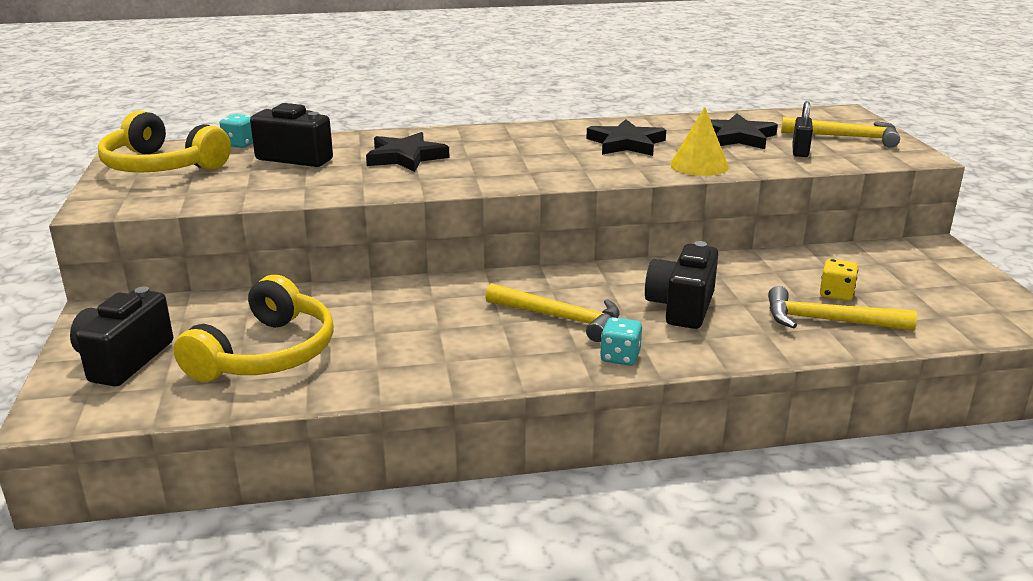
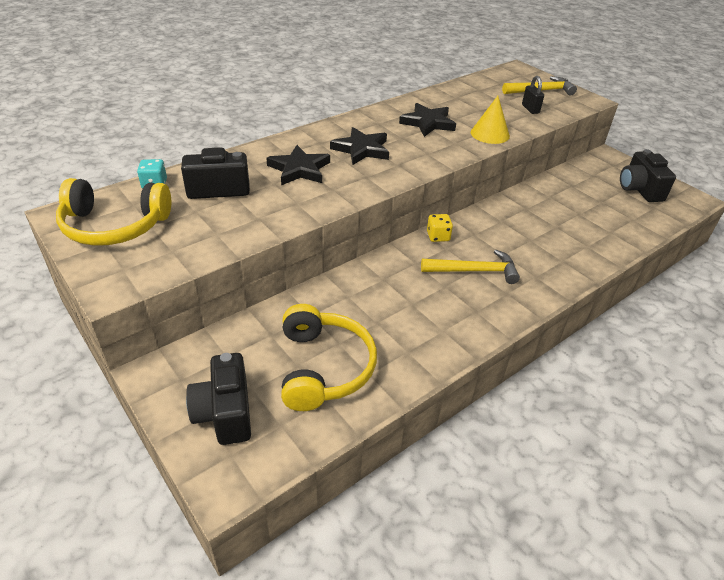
camera: 30 degrees left, 15 degrees up
turquoise dice [600,317,642,366] -> none
black camera [645,241,718,329] -> black camera moved to [620,149,676,202]
black star [710,113,778,149] -> black star moved to [330,127,389,165]
yellow hammer [768,286,917,331] -> none
yellow dice [820,259,858,301] -> yellow dice moved to [427,214,453,242]

